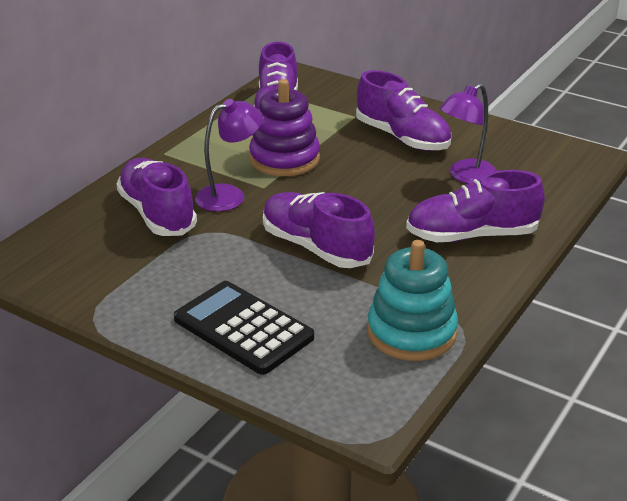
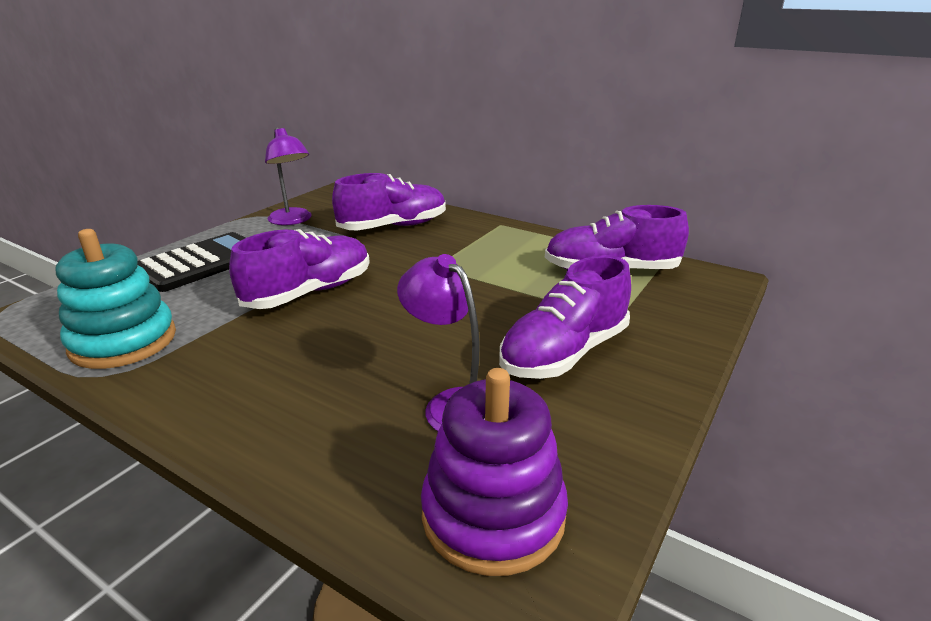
camera: 90 degrees right, 5 degrees down
purple lamp [195,99,263,212] -> purple lamp moved to [265,127,312,225]
purple stacking toy [249,79,320,176] -> purple stacking toy moved to [421,368,568,576]
purple shoe [406,170,545,242] -> none

